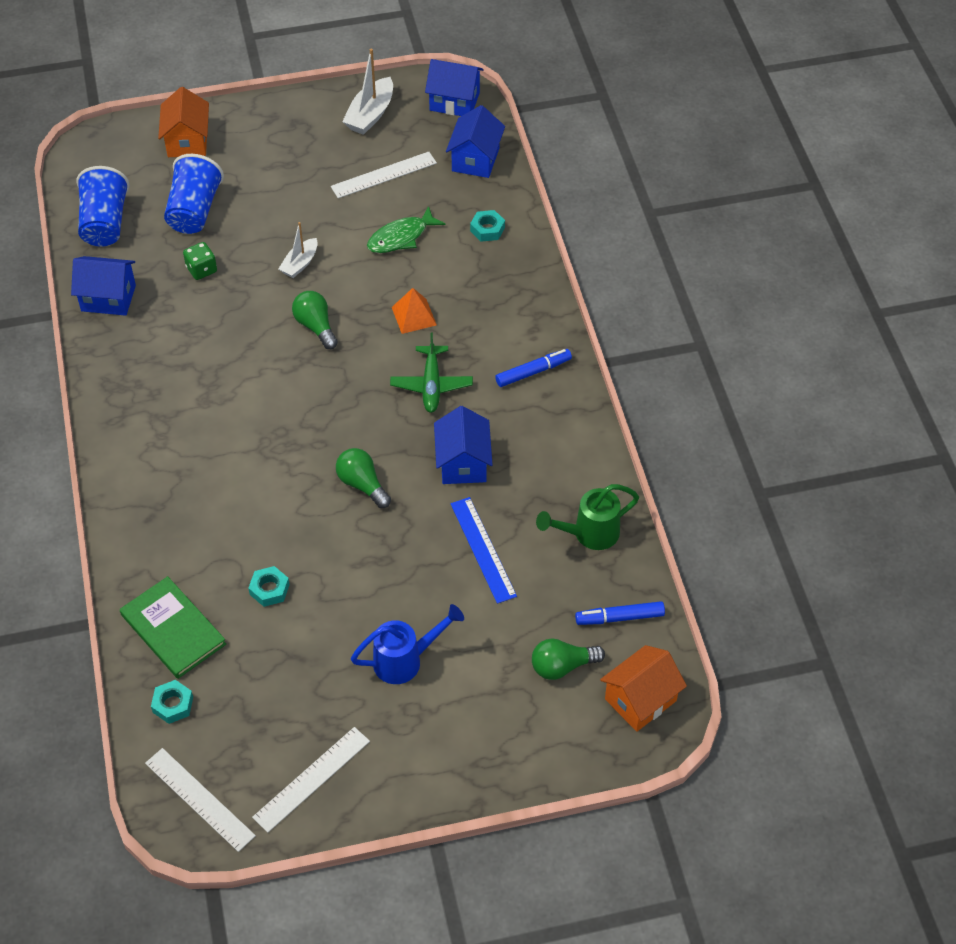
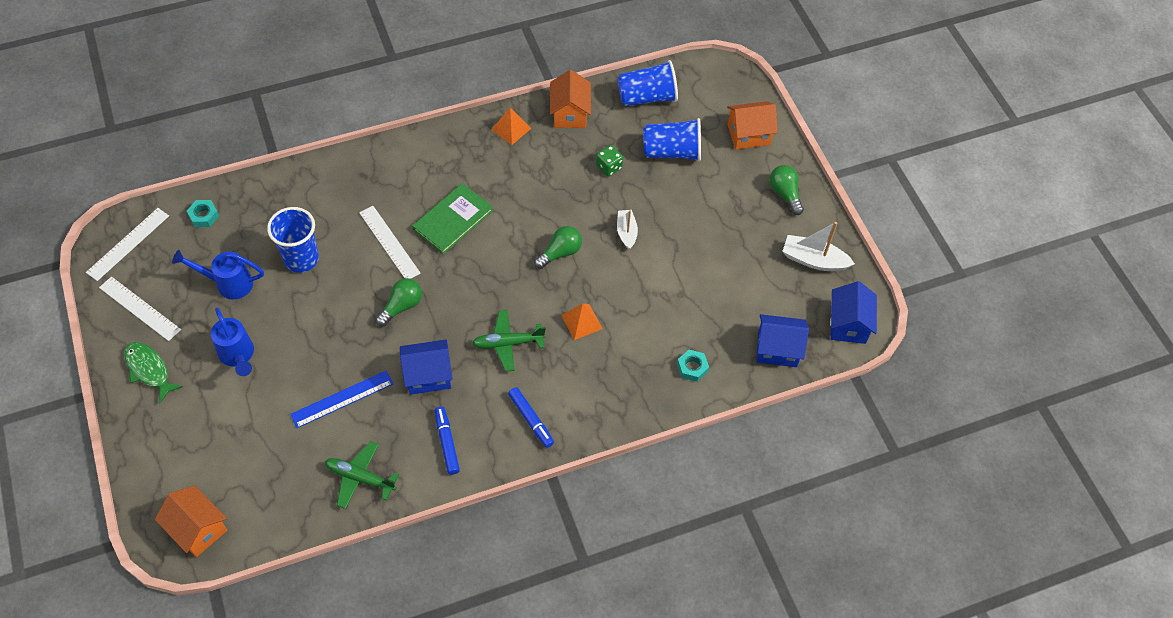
camera: 80 degrees right, 5 degrees up
blue house [71,256,136,316] -> orange house [550,70,591,128]
green book [120,576,226,679] -> green book moved to [412,183,493,254]
turquoise nut [248,566,290,607] -> blue cup [267,207,319,273]
white boat [279,222,318,278] -> white boat turned 60 degrees clockwise [617,210,638,249]
white ruler [331,152,437,198] -> white ruler moved to [359,206,421,279]
green fish [367,206,445,253] -> green fish moved to [124,342,183,404]
green light bulb [532,639,605,680] -> green light bulb moved to [769,165,804,215]
green watering can [536,484,639,550] -> green plane [325,441,400,509]
blue marker [575,601,665,625] -> blue marker moved to [435,407,460,475]
none -> blue watering can [172,250,264,299]
none -> orange pyramid [491,107,531,145]

